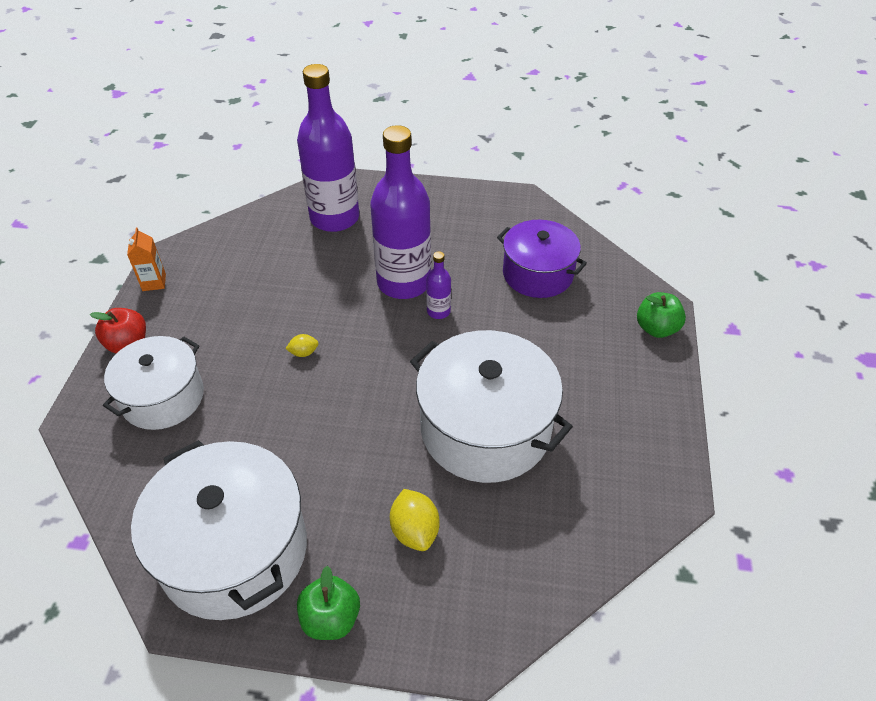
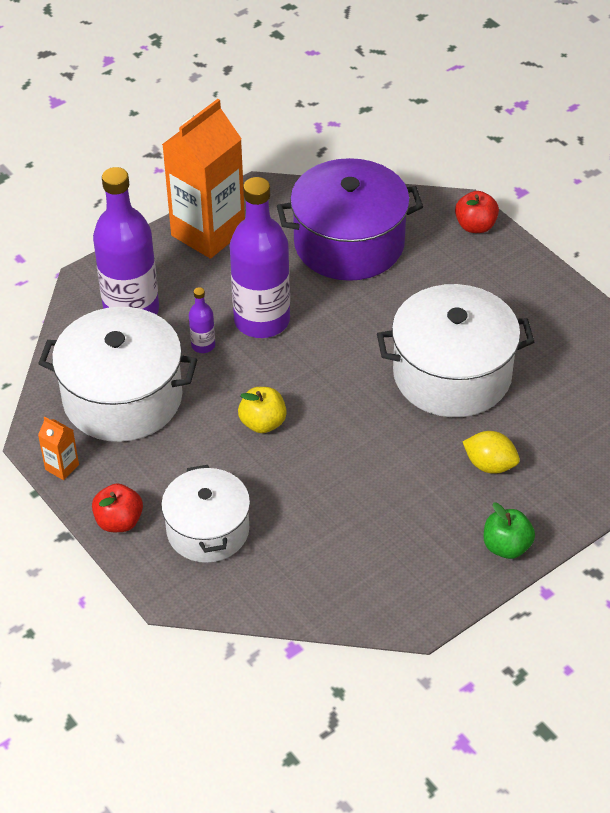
camera: 45 degrees left, 0 degrees up
white pot [131,440,307,620] -> white pot moved to [38,307,197,442]
yellow lemon [285,334,319,357] -> yellow apple [238,387,287,433]
purple bottle [426,251,451,319] -> purple bottle moved to [189,287,215,353]
purple pot [497,220,587,298] -> purple pot [277,158,423,281], size x1.54
green apple [637,292,686,338] -> red apple [455,191,499,233]
none -> orange carton [162,99,245,259]

